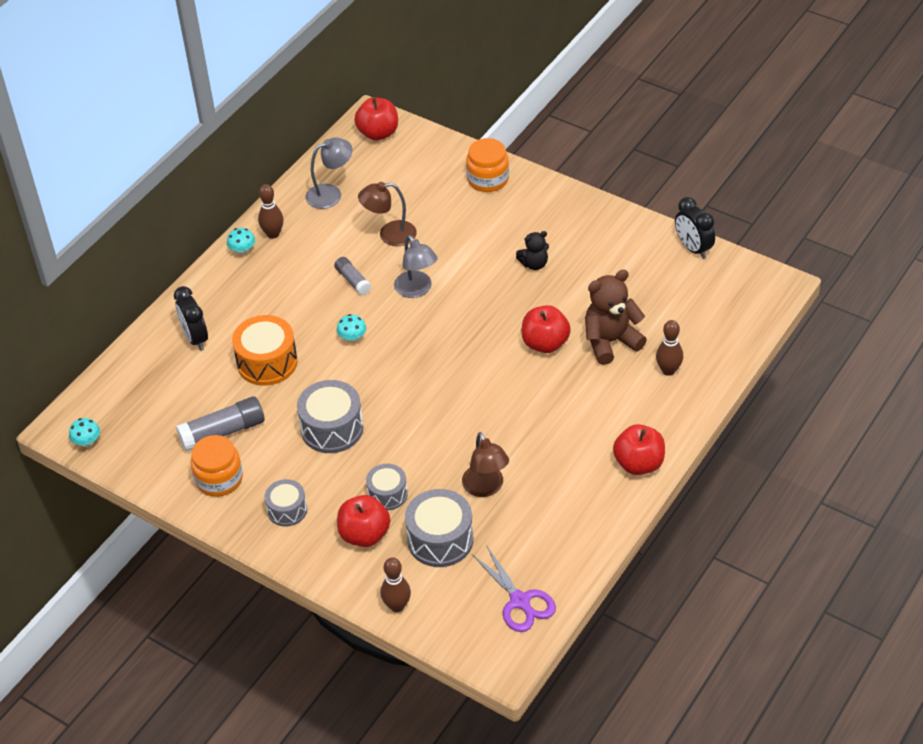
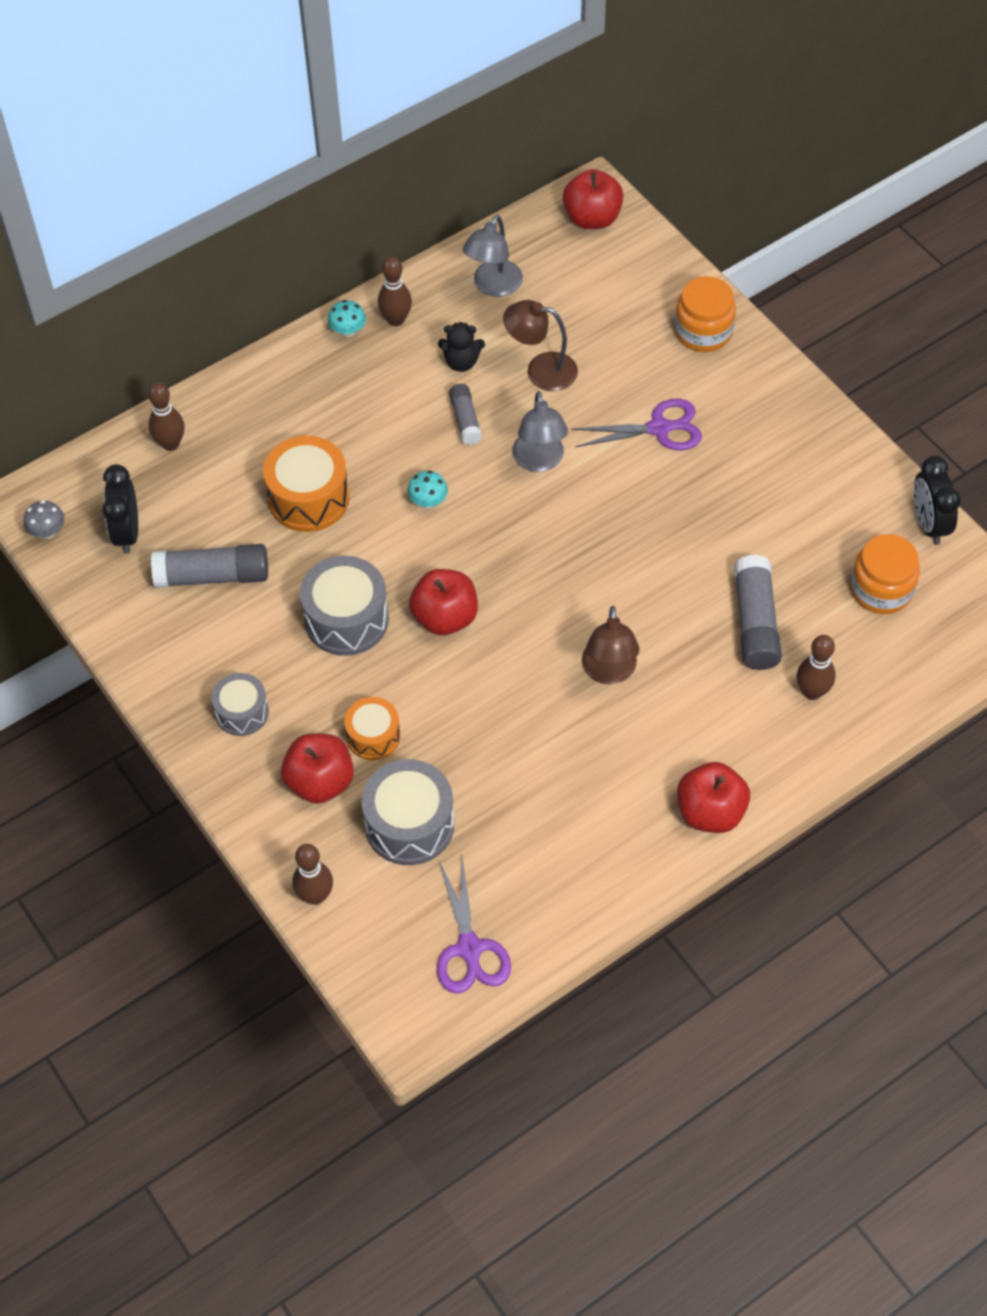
camera: 20 degrees right, 10 degrees up
turquoise mushroom [69,418,100,448] -> grey mushroom [24,500,65,539]
black clock [174,286,208,351] -> black clock moved to [102,464,138,554]
orange jar [191,435,243,497] -> orange jar moved to [850,534,920,614]
grey lamp [306,138,352,209] -> grey lamp turned 120 degrees clockwise [463,215,523,297]
grey drum [366,464,408,510] -> orange drum [344,697,400,760]
brown lamp [462,432,509,497] -> brown lamp moved to [582,606,639,684]
black teddy bear [516,231,549,270] -> black teddy bear moved to [438,322,485,372]
red apple [521,305,571,353] -> red apple moved to [409,569,478,635]
brown teddy bear [585,269,647,365] -> grey glue stick [734,554,782,670]
none -> brown bowling pin [148,382,185,451]
none -> purple scissors [572,398,702,450]

